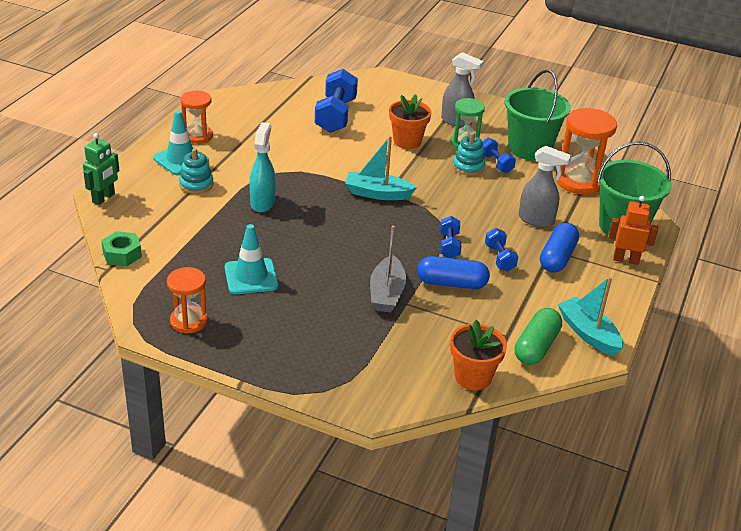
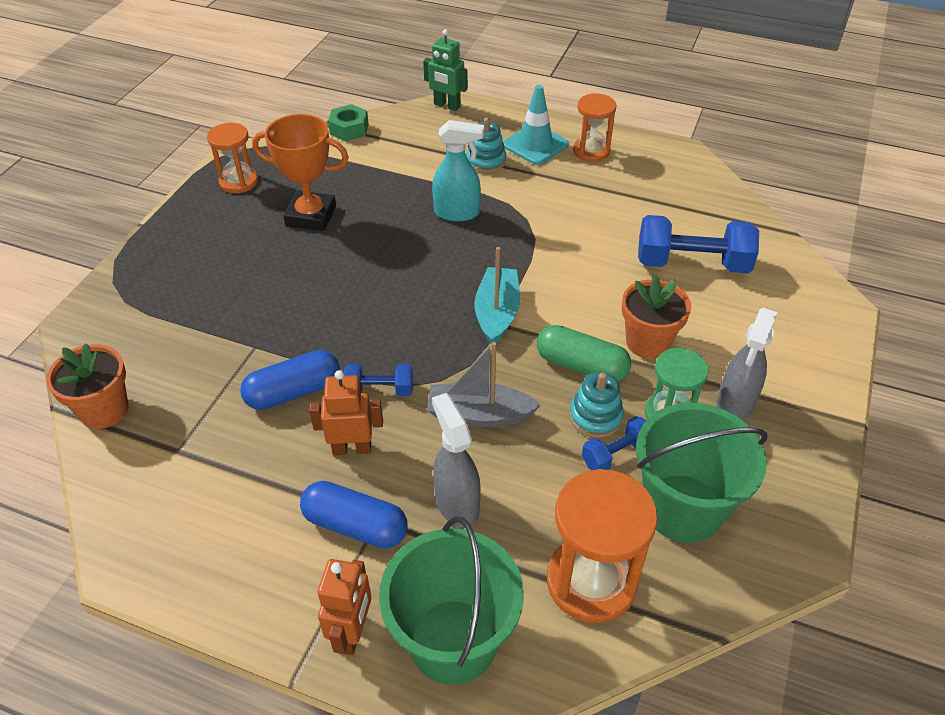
camera: 90 degrees right, 10 degrees up
turquoise traffic cone [224,224,278,294] -> orange trophy [252,114,349,231]
grey boat [370,225,406,312] -> grey boat moved to [427,342,541,427]
blue capsule [417,256,490,289] -> blue capsule turned 60 degrees clockwise [240,350,340,410]
blue dumbbell [485,228,518,271] -> orange robot [309,370,383,456]
green capsule [514,308,562,365] -> green capsule moved to [537,325,631,382]
grey spray bottle [519,146,571,227] -> grey spray bottle turned 135 degrees clockwise [432,393,481,528]
turquoise boat [558,277,623,356] -> none

